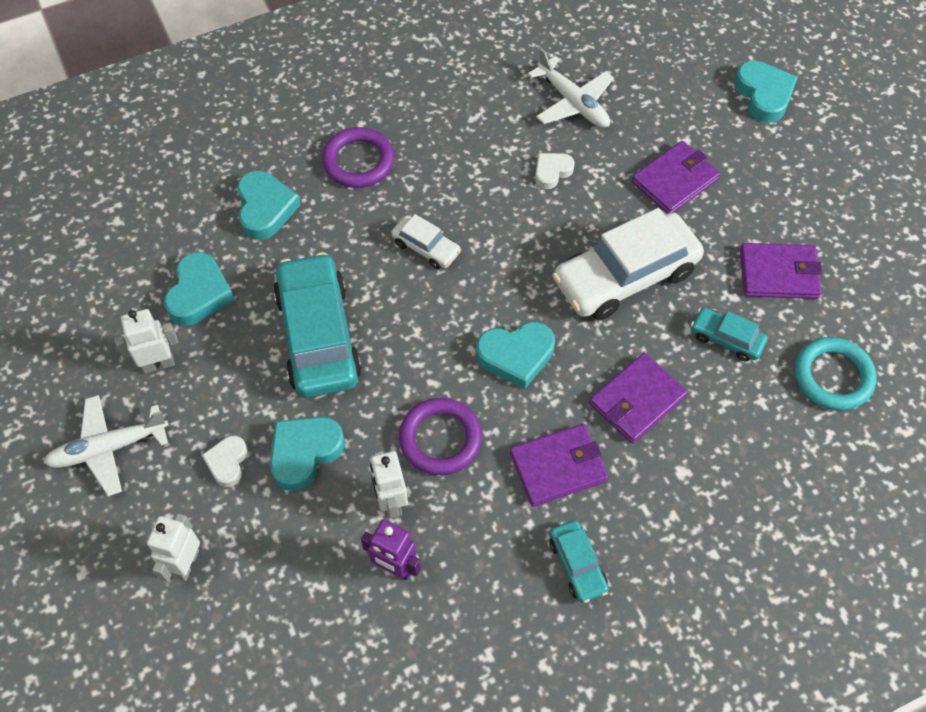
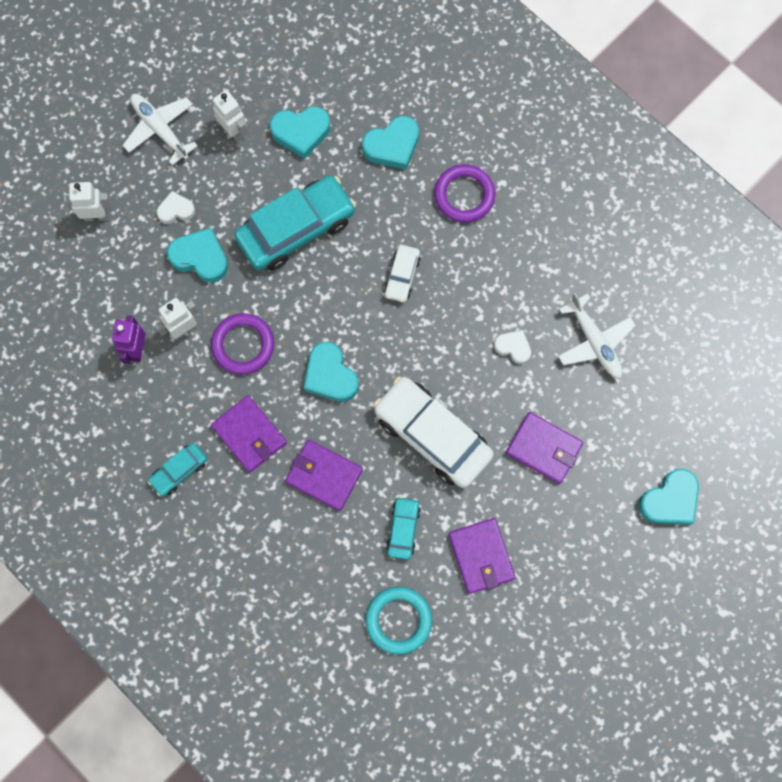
camera: 70 degrees right, 15 degrees up
white plane [528,48,614,128] -> white plane turned 60 degrees counterclockwise [558,293,636,378]

